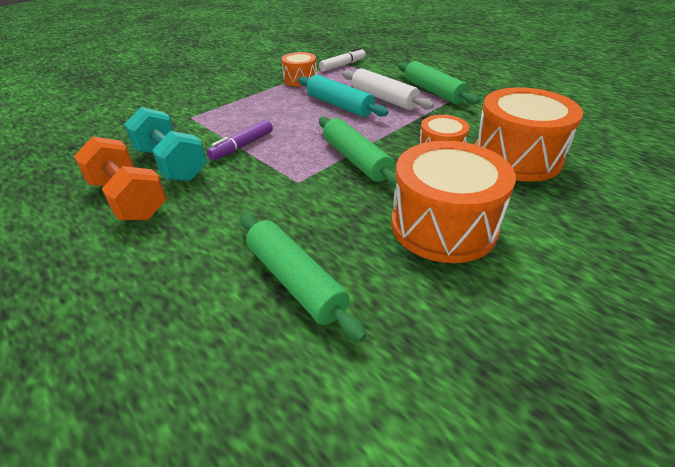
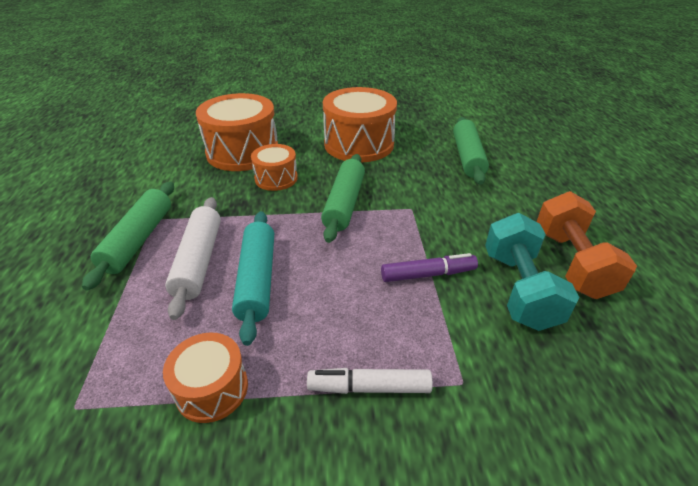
camera: 140 degrees left, 0 degrees up
white marker [319,48,366,72] -> white marker moved to [307,368,433,394]

